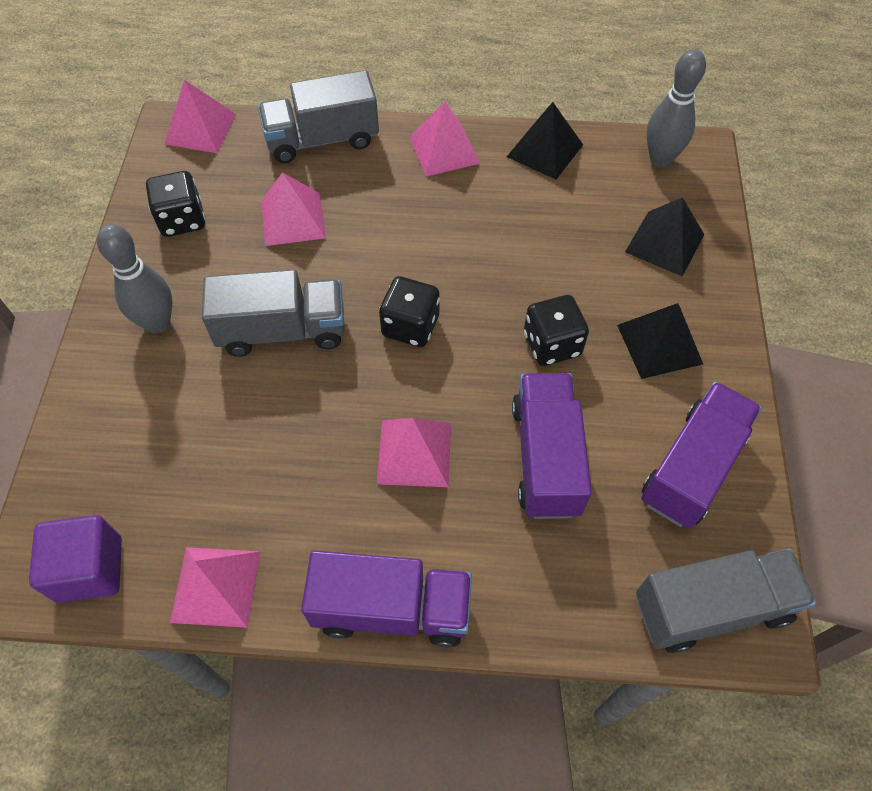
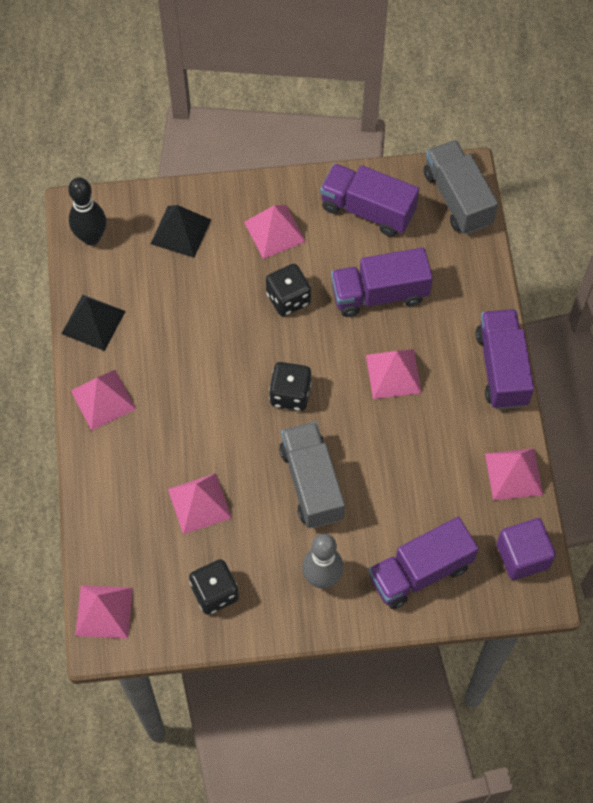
camera: 100 degrees left, 5 degrees up
grey truck [258,70,379,163] -> none
black pyramid [617,303,703,379] -> pink pyramid [244,205,306,259]
grey bowling pin [646,49,706,167] -> black bowling pin [68,177,106,245]
none -> purple truck [369,517,479,609]

